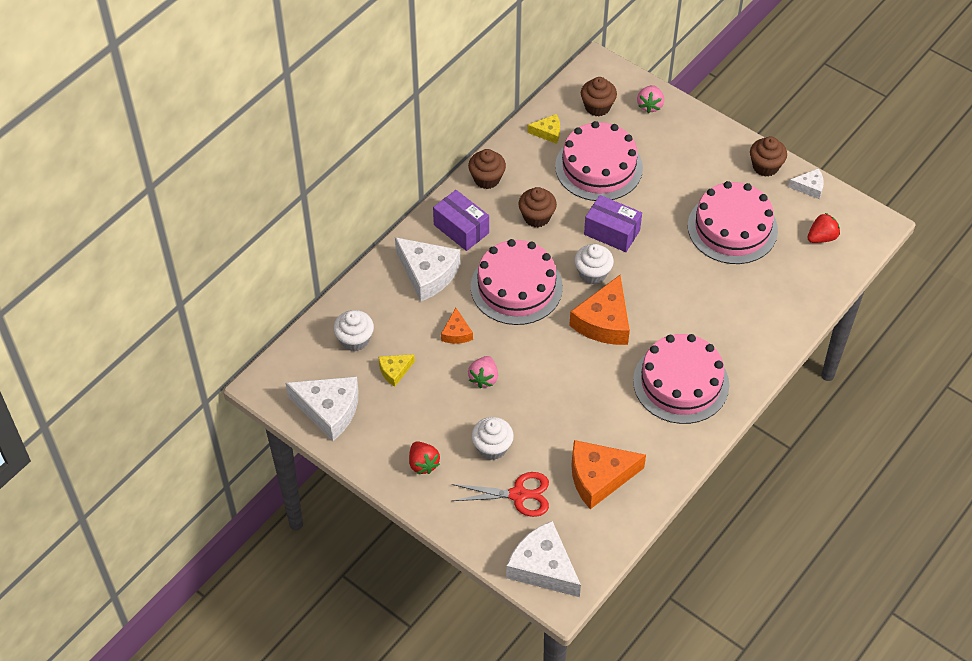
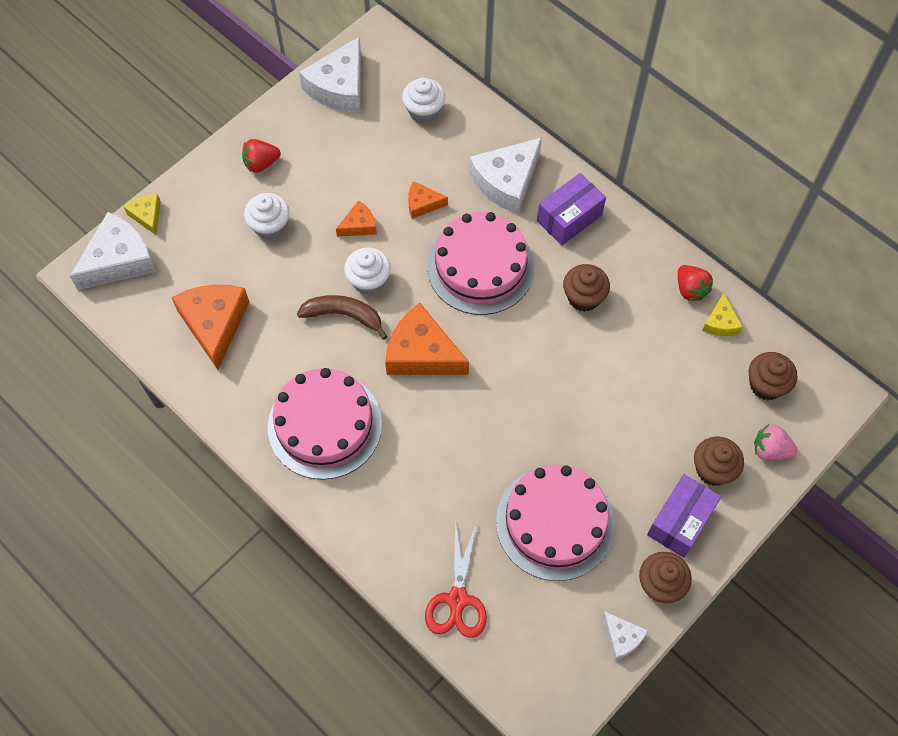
camera: 95 degrees right, 10 degrees up
yellow cheese [379,354,415,387] -> yellow cheese moved to [124,194,161,235]
red scissors [452,472,549,517] -> red scissors moved to [425,520,487,638]
brown cupcake [468,149,506,189] -> brown cupcake moved to [694,436,744,486]
pink strawberry [468,356,498,388] -> orange cheese [336,200,377,237]
pink cake [555,121,643,201] -> none
white cupcake [575,244,614,284] -> white cupcake moved to [344,247,391,295]
purple box [584,195,642,252] -> purple box moved to [647,474,721,558]
white cheese [788,168,824,199] -> white cheese turned 45 degrees counterclockwise [602,611,648,660]
red strawberry [807,213,840,243] -> red strawberry moved to [678,265,713,301]
none -> brown banana [297,295,388,340]

